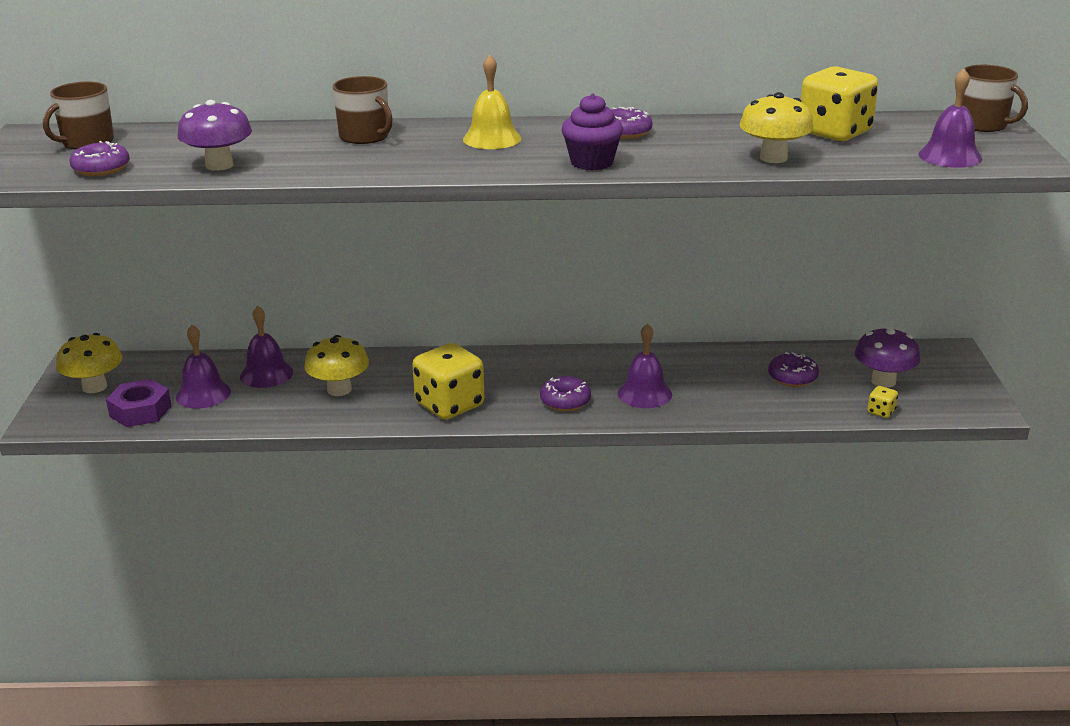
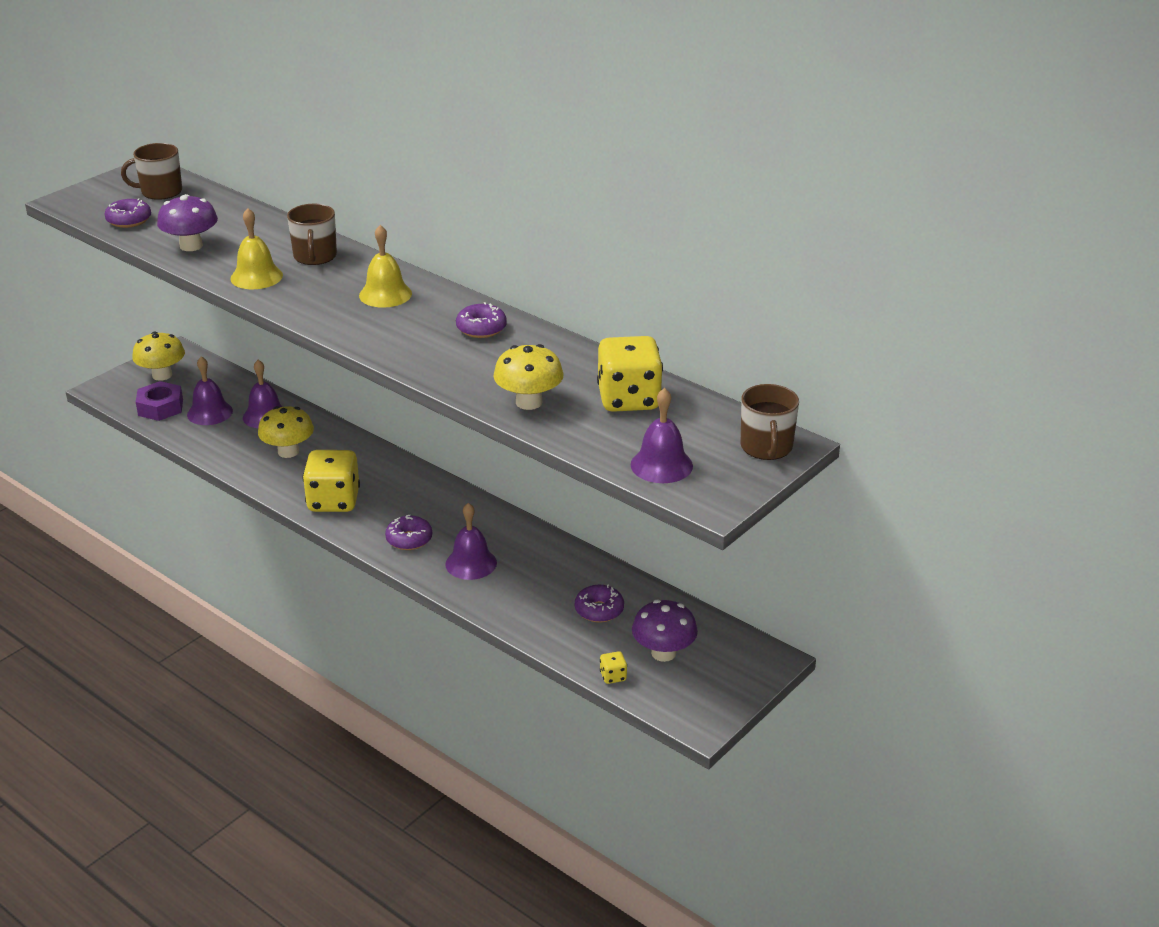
camera: 40 degrees right, 5 degrees up
purple cupcake [562,93,623,170] -> none
none -> yellow bell [231,208,283,289]

